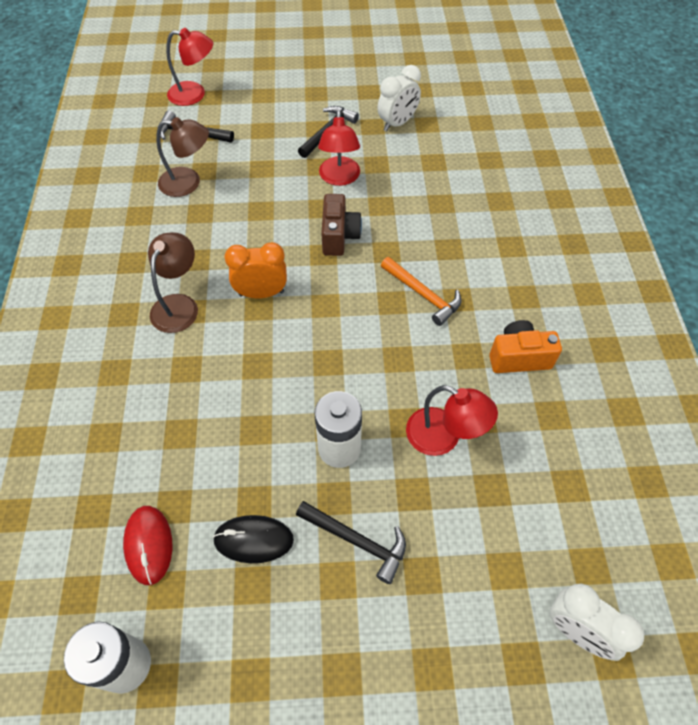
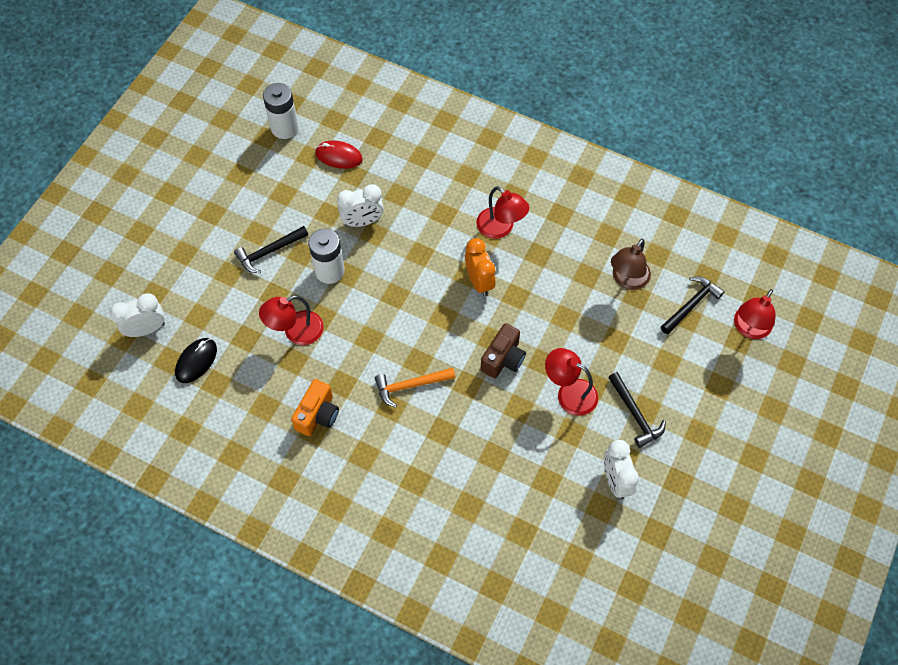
camera: 120 degrees right, 5 degrees up
brown lamp [148,232,198,333] -> red lamp [476,186,529,239]
black mouse [213,515,294,563] -> black mouse moved to [175,338,217,383]
orange clock [224,242,287,298] -> orange clock turned 45 degrees counterclockwise [465,238,496,297]
brown camera [321,194,362,256] -> brown camera turned 90 degrees counterclockwise [480,323,526,378]
none -> white clock [337,184,384,227]

